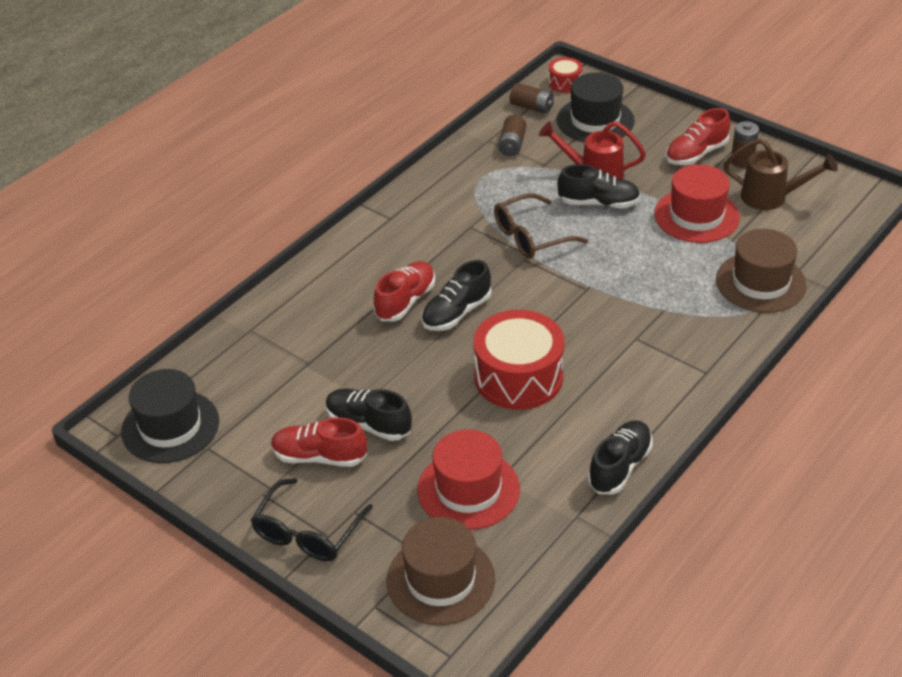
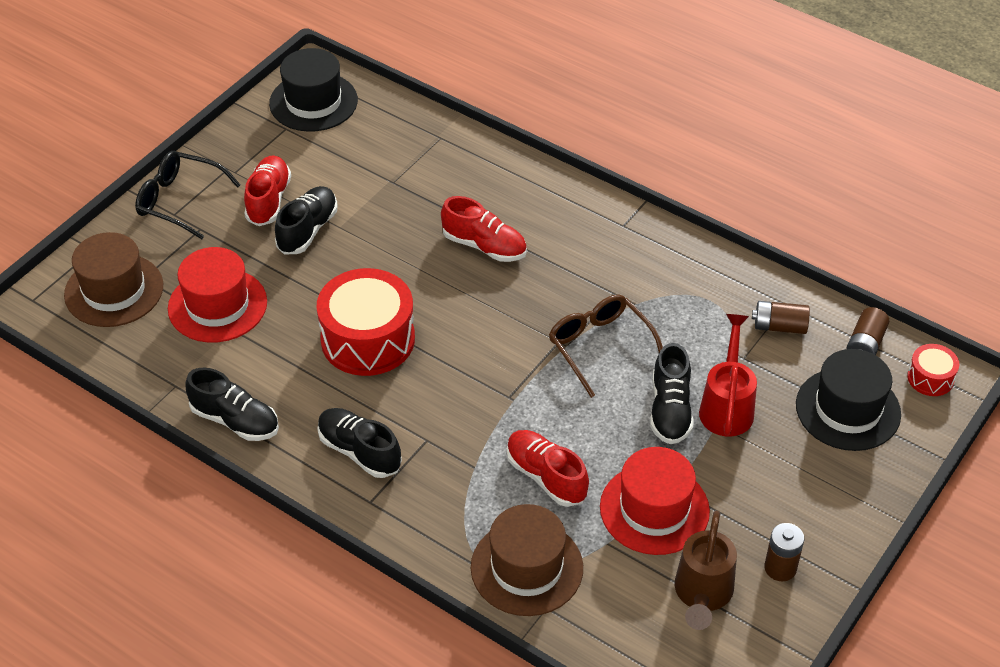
camera: 85 degrees right, 5 degrees up
black shoe [422,260,491,331] -> black shoe moved to [318,408,402,478]
red shoe [666,108,730,165] -> red shoe moved to [507,430,589,507]

